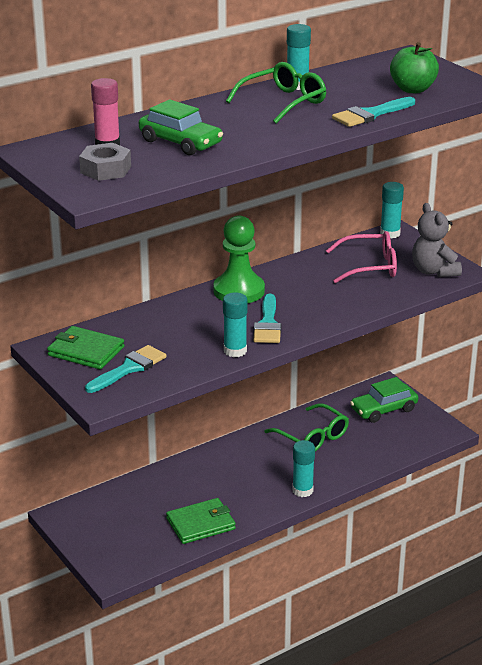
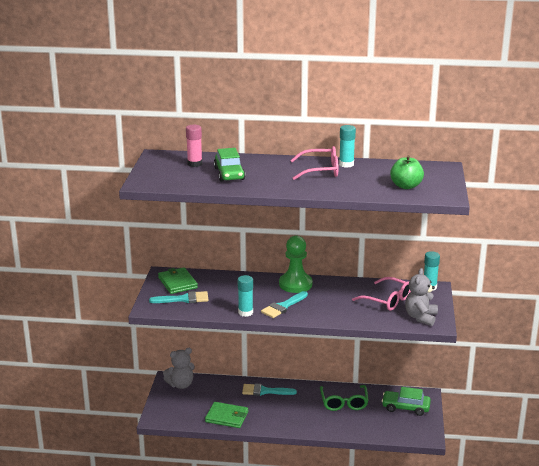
camera: 40 degrees right, 5 degrees down
grey nut [79,143,131,181] -> none
green glasses [226,62,326,124] -> pink glasses [290,146,338,180]
turquoise glue stick [292,440,315,497] -> none
turquoise brush [332,97,415,127] -> turquoise brush moved to [242,383,297,396]
none -> grey teddy bear [163,348,195,389]

